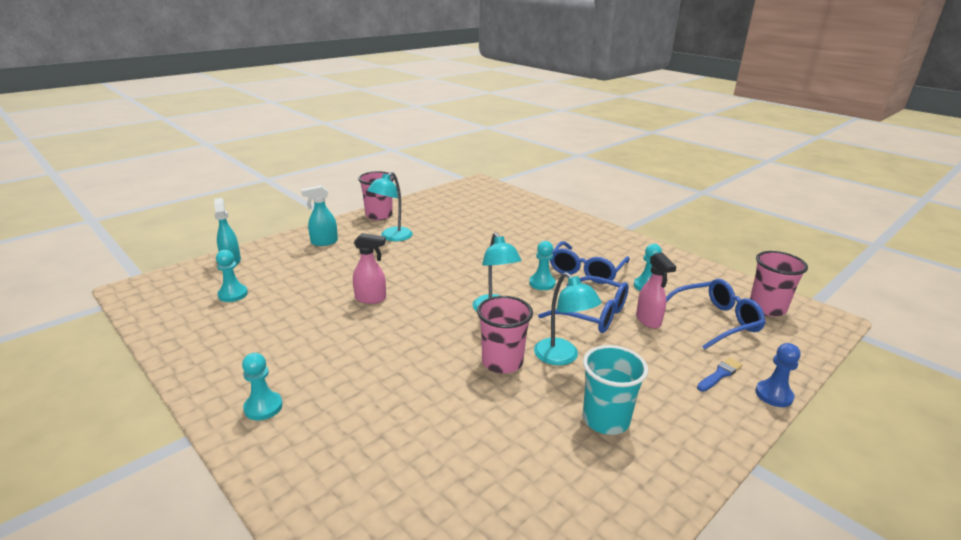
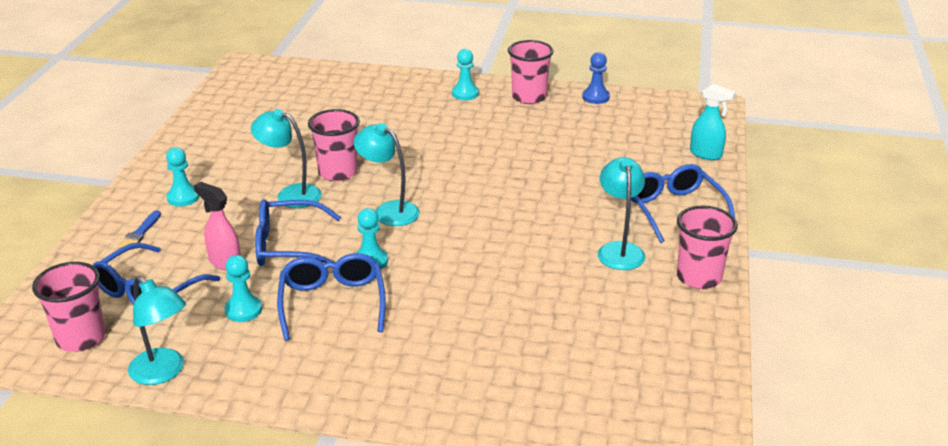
camera: 145 degrees right, 5 degrees up
turquoise pawn [216,250,248,302] -> turquoise pawn moved to [166,147,199,206]
turquoise spray bottle [301,185,338,246] -> blue glasses [631,164,735,243]
pink spray bottle [353,233,386,304] -> none
turquoise cup [583,345,648,435] -> none
blue pawn [755,343,801,407] -> blue pawn moved to [582,52,610,104]
none -> turquoise lamp [128,276,186,385]
none -> pink cup [508,40,554,104]

